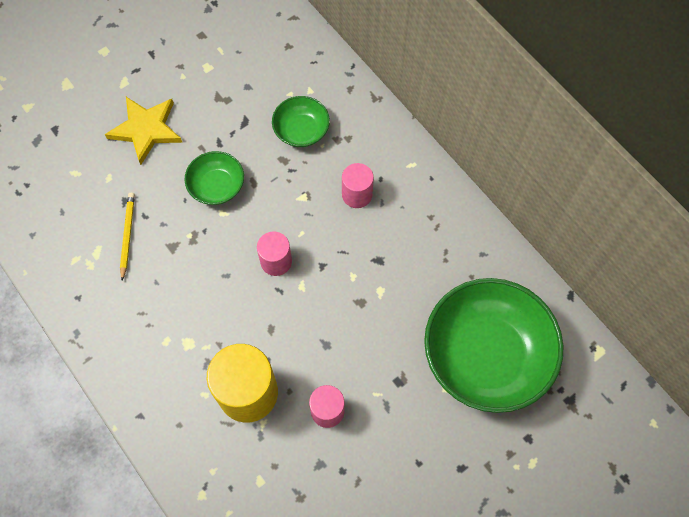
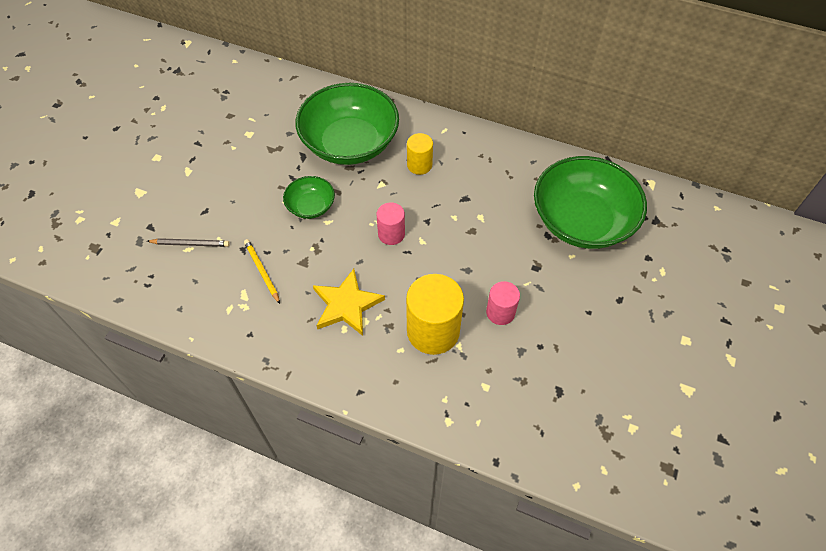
camera: 30 degrees left, 10 degrees down
yellow star [105,97,183,165] -> yellow star moved to [313,269,385,336]
green bowl [272,96,330,147] -> green bowl [295,83,399,165], size x2.09
pink cylinder [342,163,374,208] -> yellow cylinder [407,133,433,175]
none -> grey pencil [147,238,230,247]

